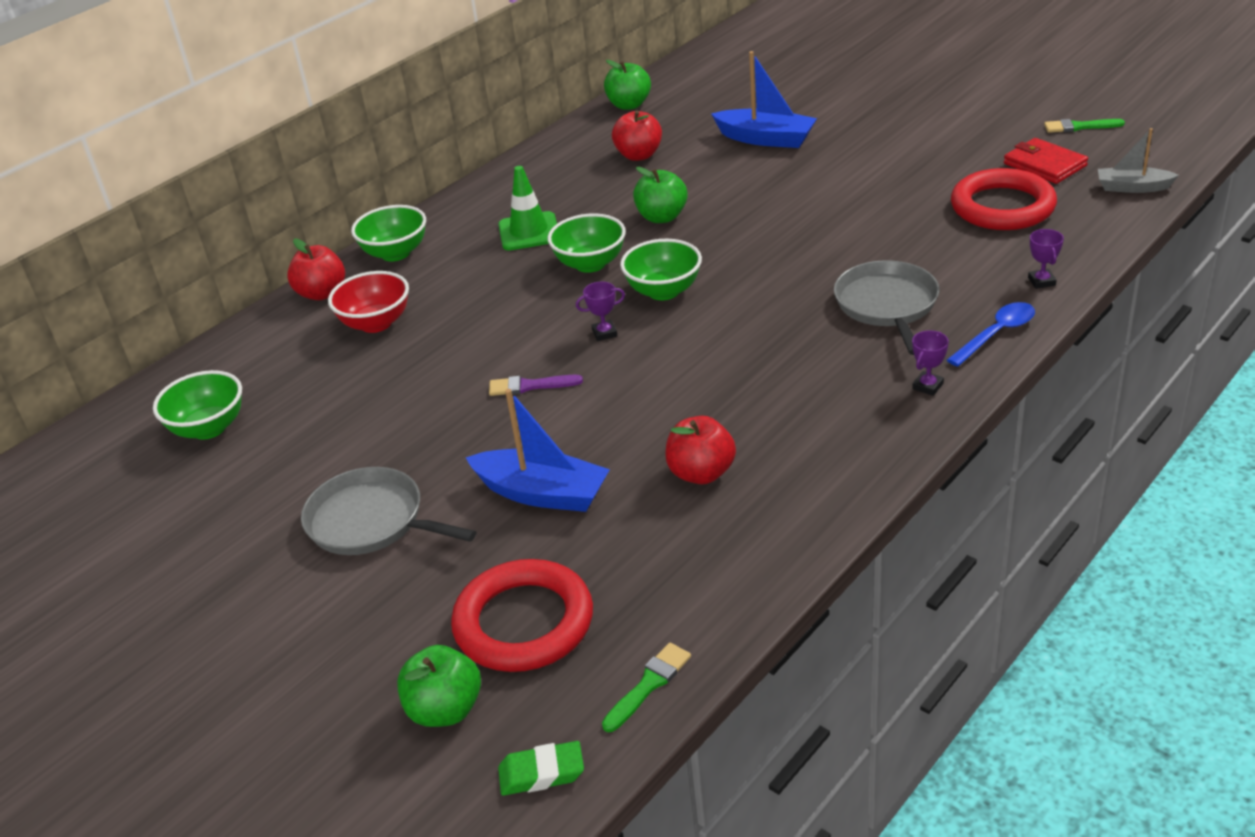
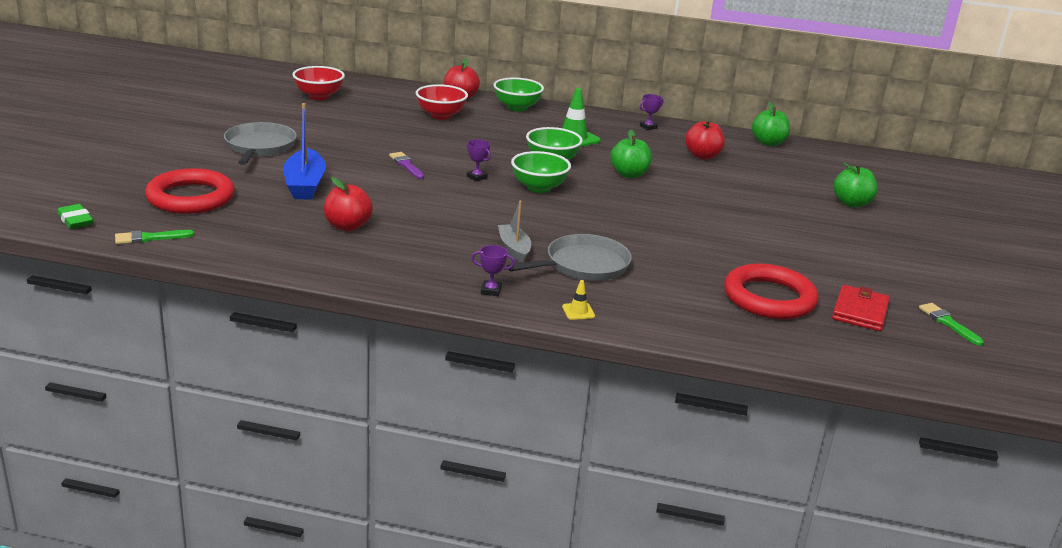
camera: 55 degrees right, 10 degrees down
green bowl [153,370,242,440] -> red bowl [292,66,345,100]
green apple [397,645,481,727] -> green apple moved to [834,162,878,207]
green brush [602,643,691,732] -> green brush turned 150 degrees clockwise [115,230,194,244]
blue boat [711,51,817,148] -> none
blue spoon [947,302,1035,367] -> yellow traffic cone [562,280,595,320]
purple trophy [1028,229,1064,289] -> purple trophy moved to [640,94,664,130]
grey boat [1098,128,1179,193] -> grey boat moved to [498,201,531,263]

